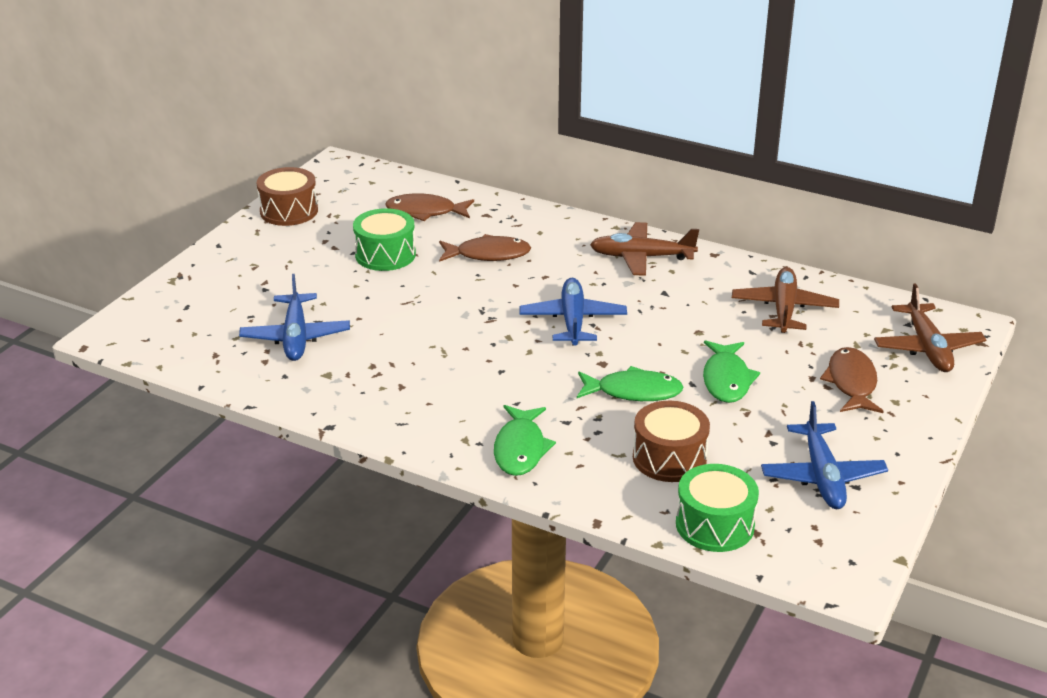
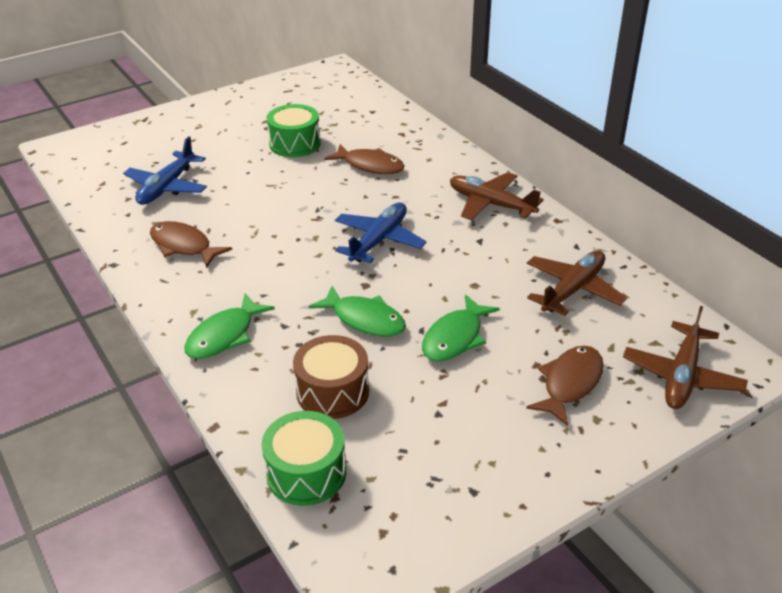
camera: 30 degrees right, 5 degrees up
brown drum [257,167,318,226] -> none
brown fish [385,193,474,221] -> brown fish moved to [150,221,232,268]
blue plane [761,401,888,509] -> none

